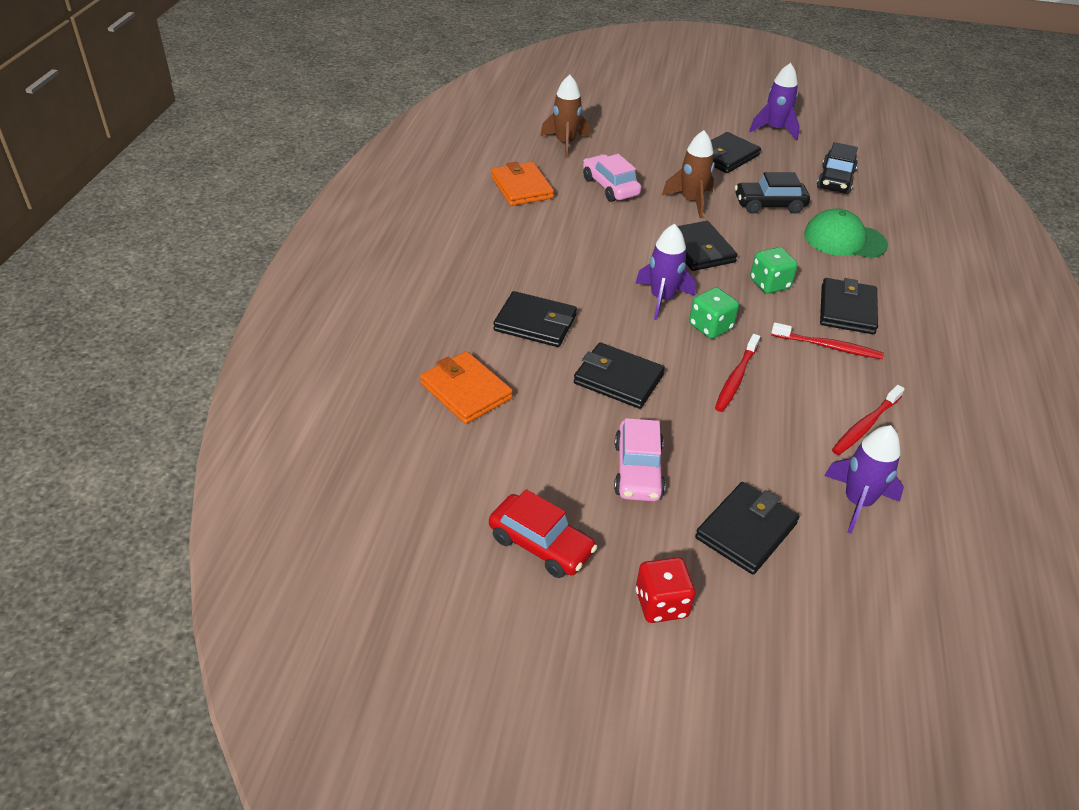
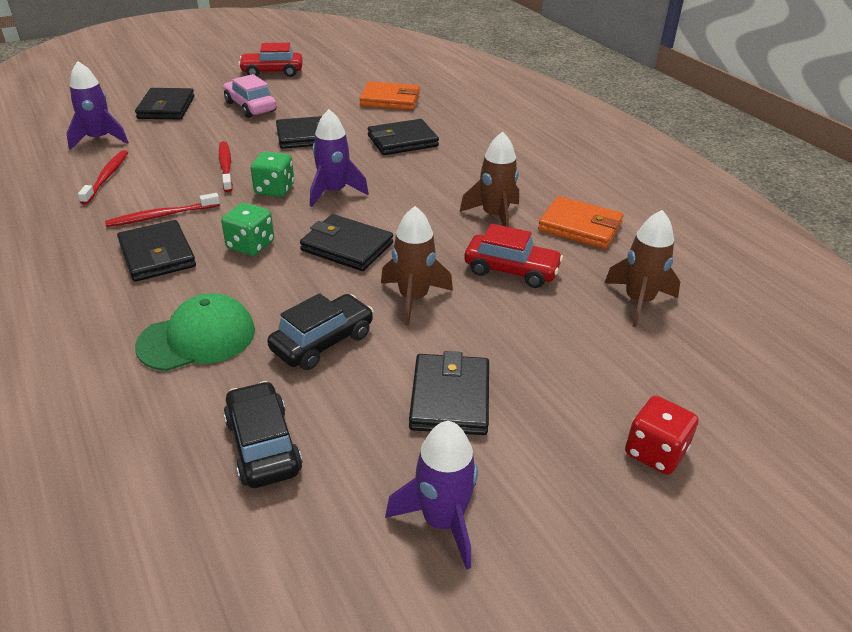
camera: 140 degrees right, 5 degrees down
pink car [583,154,641,202] -> red car [464,224,563,288]
red dice [636,557,695,623] -> red dice moved to [625,396,698,475]
none -> brown rocket [460,132,519,227]

